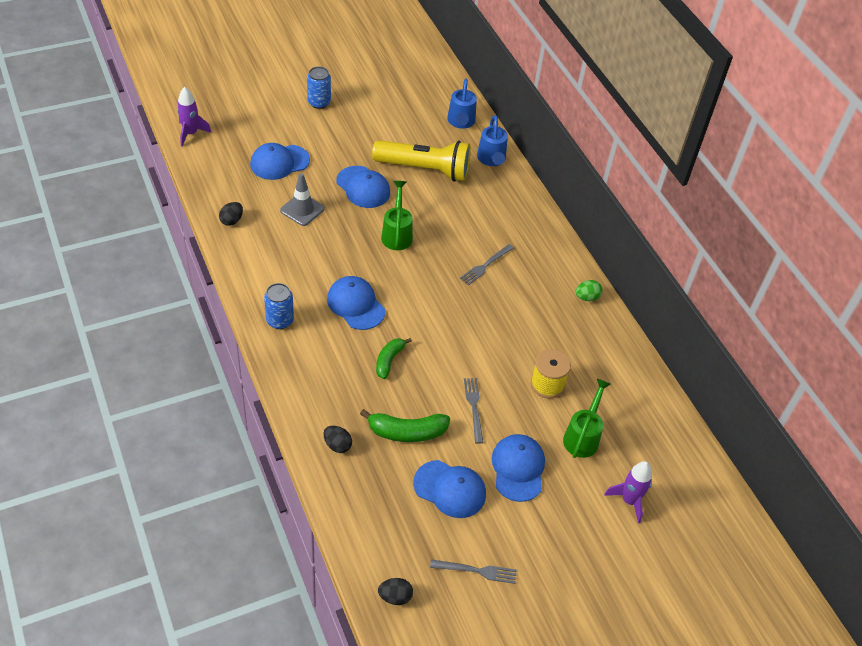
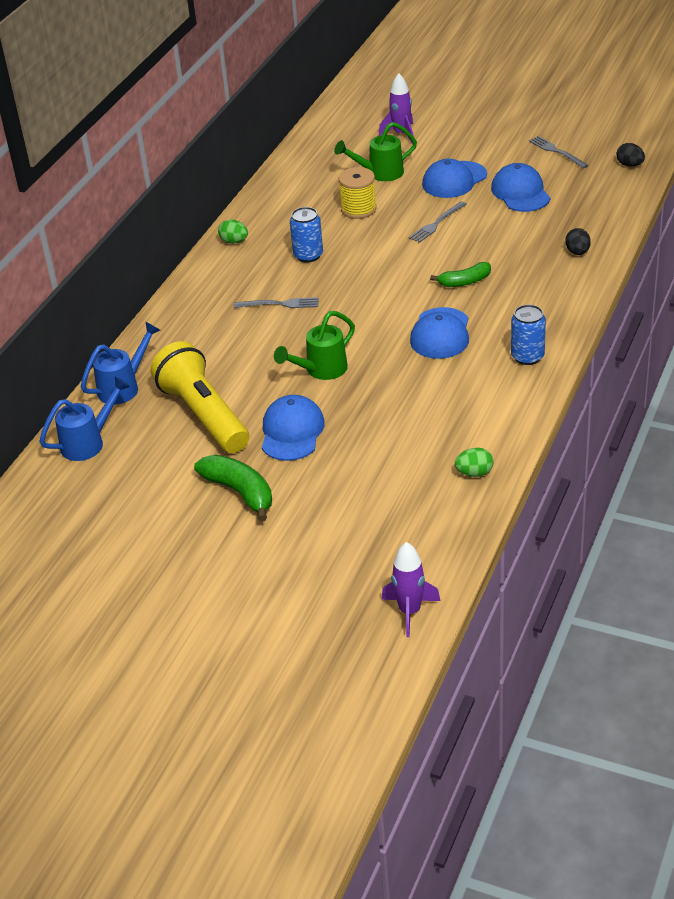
camera: 125 degrees left, 10 degrees down
black egg [219,202,243,226] -> green egg [455,448,494,477]
blue cap [250,143,310,180] -> none
grey traffic cone [280,173,325,226] -> none
blue can [307,66,331,109] -> blue can moved to [290,207,323,263]
green banana [360,409,450,442] -> green banana moved to [194,455,272,522]

